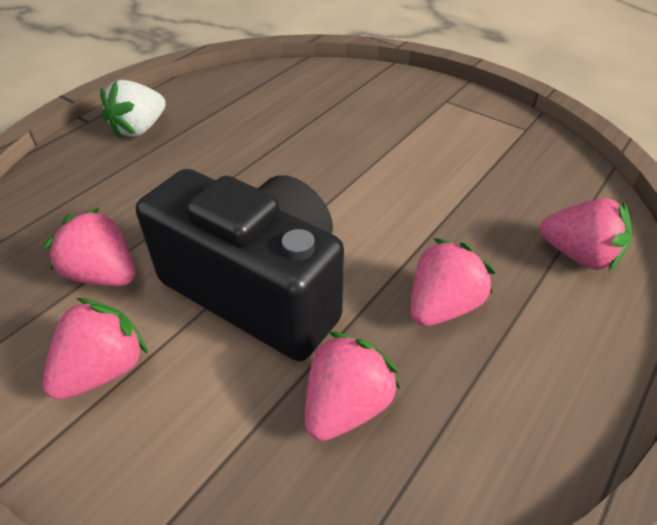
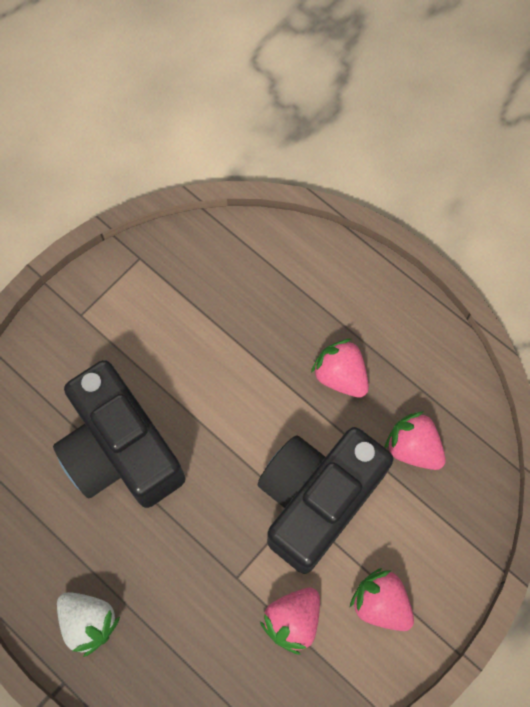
camera: 85 degrees left, 25 degrees up
pink strawberry [540,198,632,271] -> none
none -> black camera [53,360,185,508]

